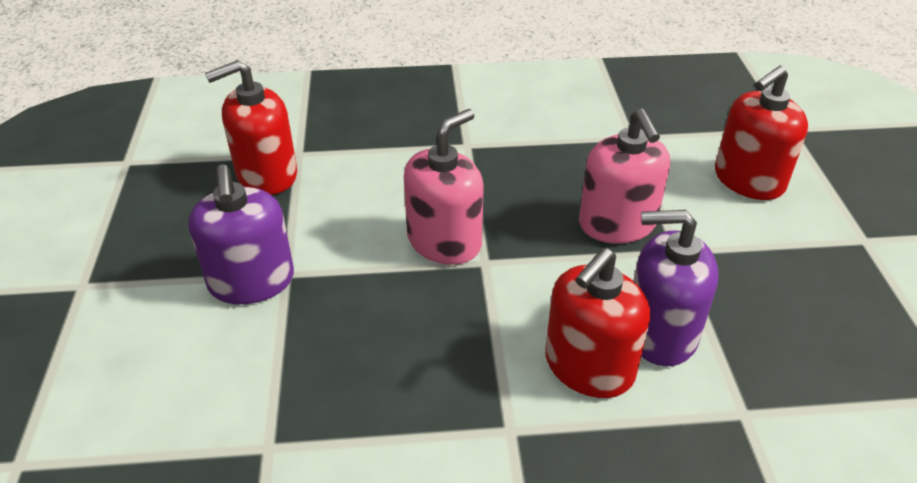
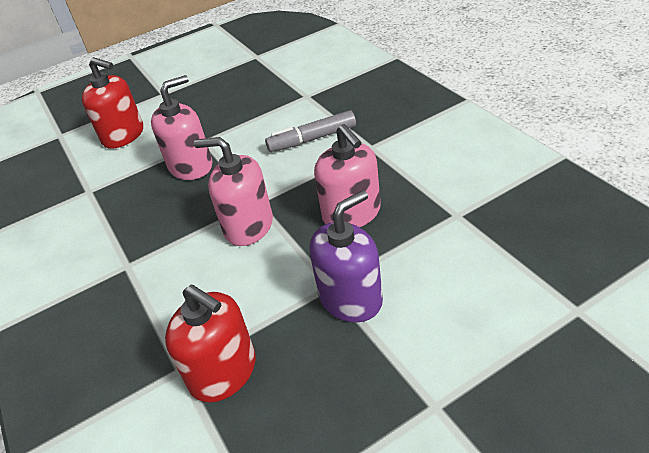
camera: 110 degrees left, 0 degrees up
red soap dispenser [545,248,650,398] -> grey marker [265,110,356,152]
purple soap dispenser [633,210,718,366] -> none
none -> pink soap dispenser [314,124,381,227]

